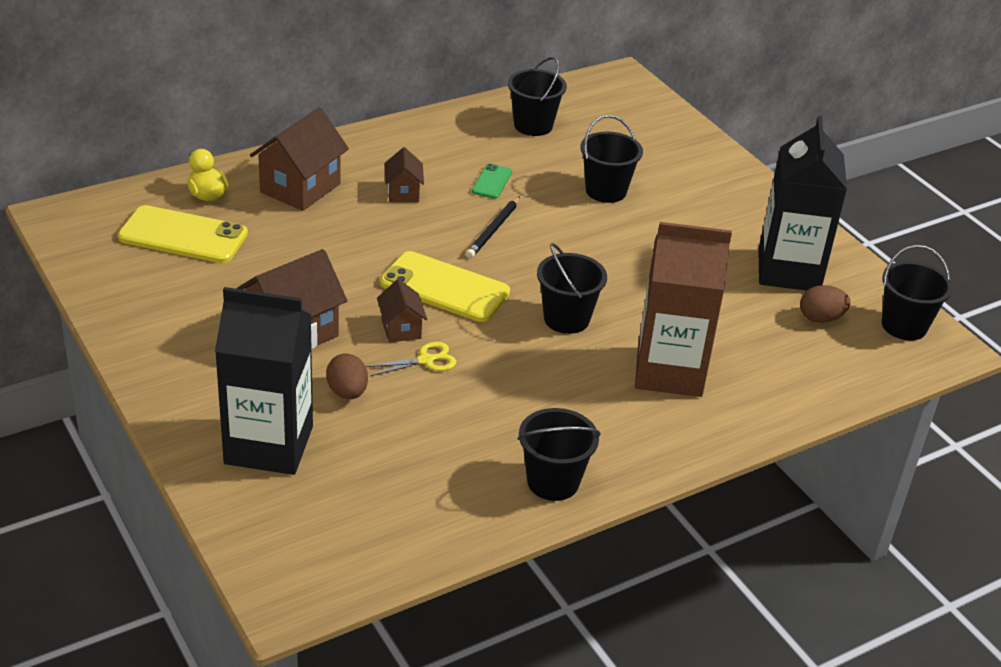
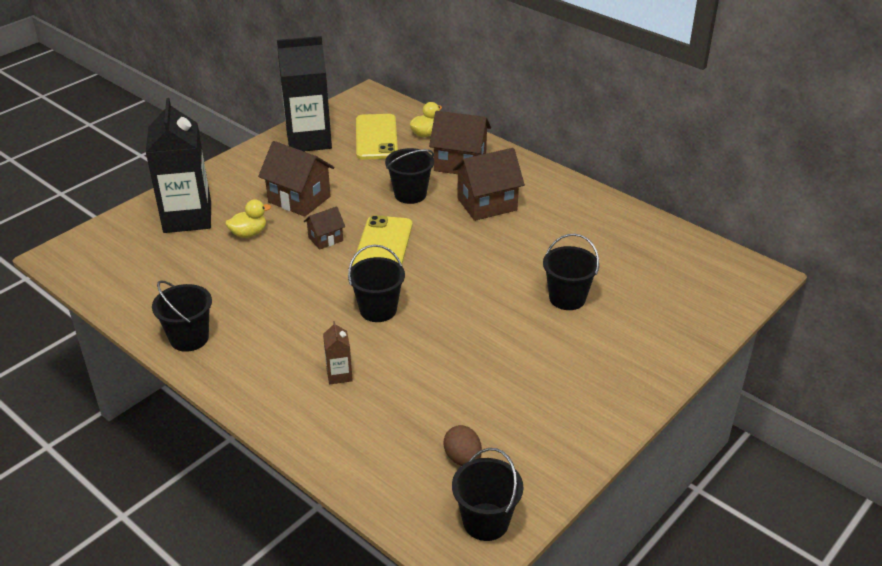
camera: 75 degrees right, 0 degrees up
brown egg [326,354,368,399] -> yellow duck [225,199,271,238]
yellow scissors [366,342,456,376] -> none
brown house [385,147,424,202] -> brown house [453,148,525,221], size x1.83
black pencil [466,196,520,258] -> none
green phone [472,164,512,199] -> none
black bucket [508,57,567,136] -> black bucket moved to [385,148,434,204]
brown carton [635,222,732,397] -> brown carton [323,321,353,384], size x0.42
black carton [758,116,847,291] -> black carton moved to [277,36,332,151]

